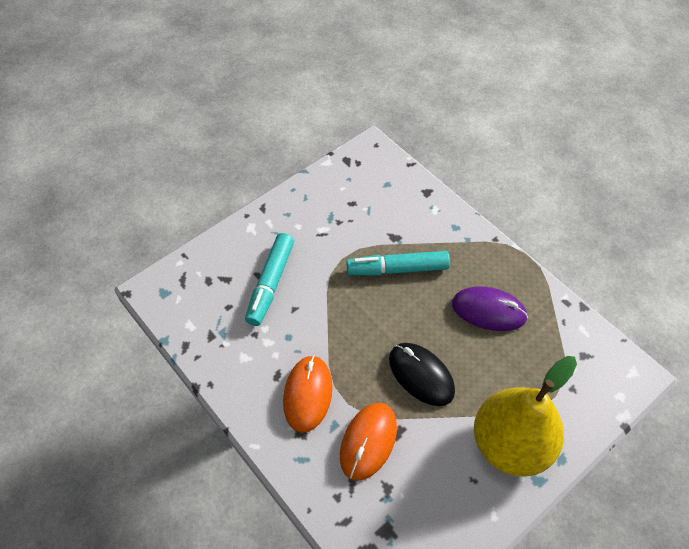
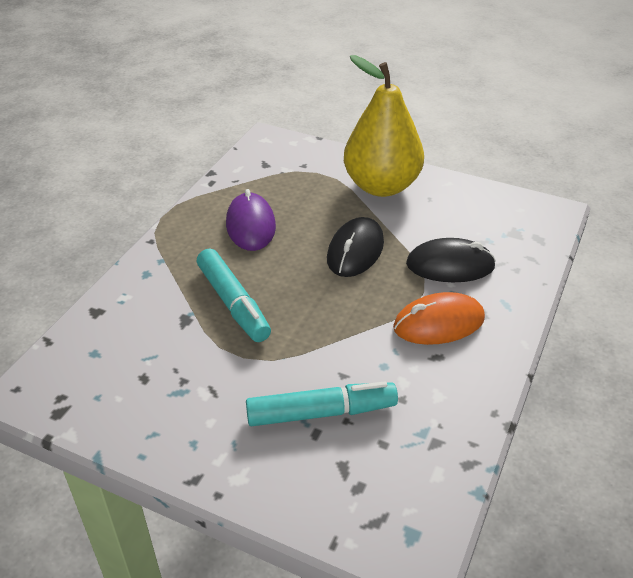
camera: 115 degrees left, 15 degrees down
orange mouse [340,403,397,481] -> black mouse [406,238,496,282]

